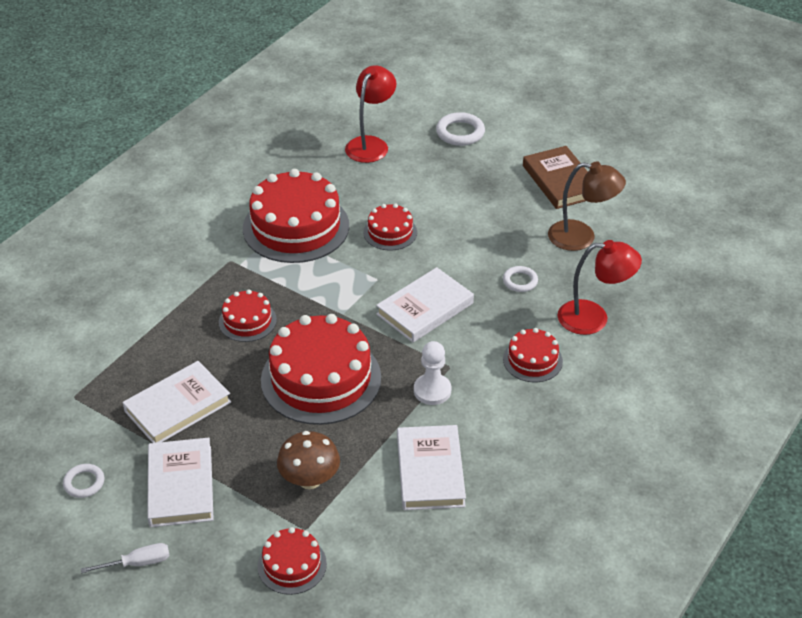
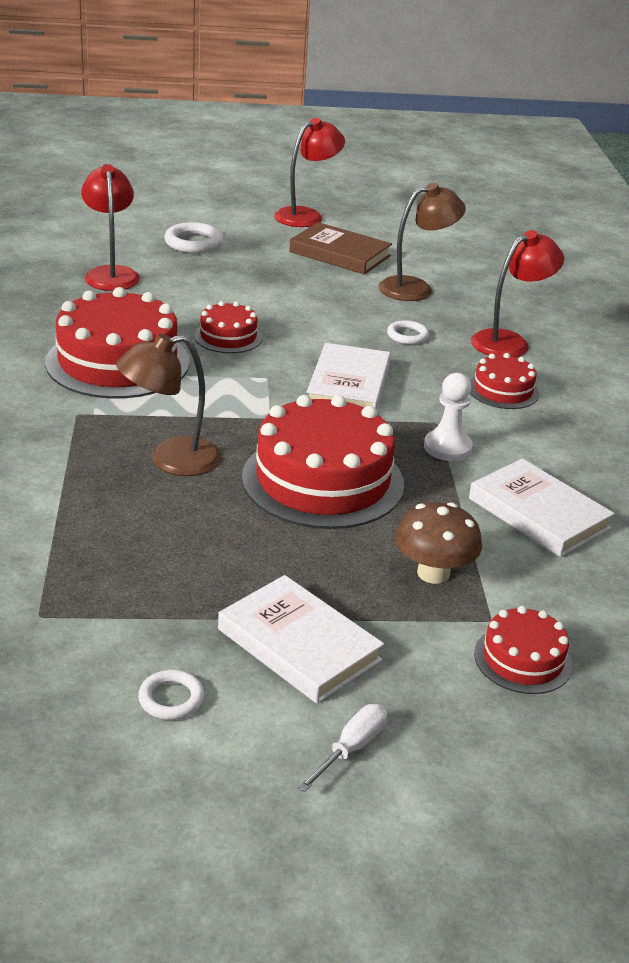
camera: 40 degrees left, 10 degrees down
white book [122,361,231,443] -> none
red cake [219,290,277,342] -> brown lamp [116,334,221,476]
none -> red lamp [274,118,345,227]

